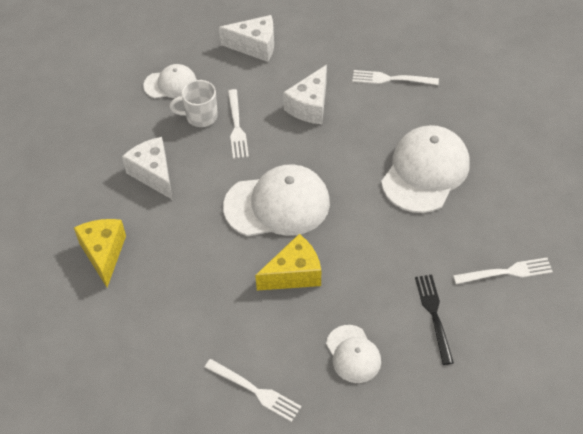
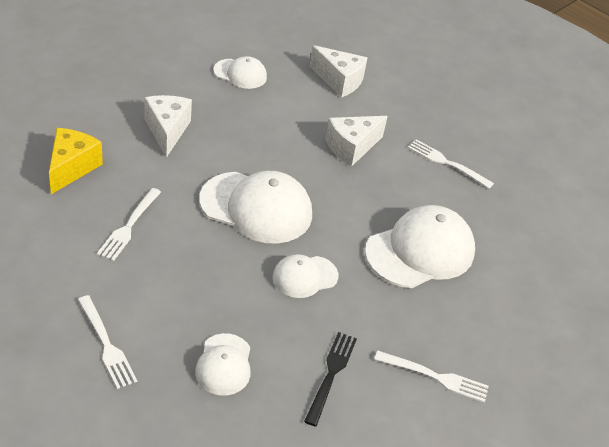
camera: 20 degrees right, 10 degrees down
white mug [169,80,218,127] -> none
white fork [228,89,249,159] -> white fork moved to [97,188,161,261]
yellow cheese [255,234,321,291] -> none
none -> white cap [273,254,338,298]

